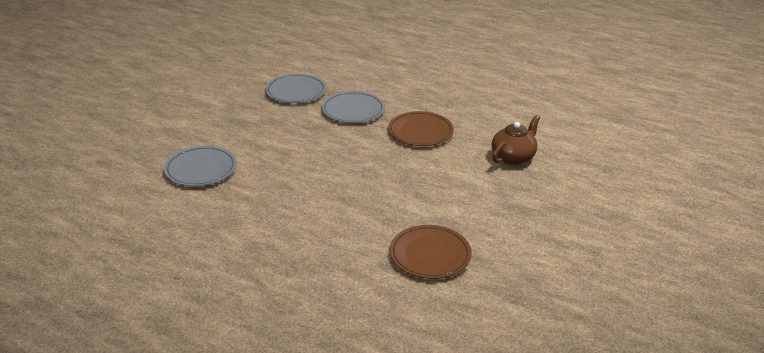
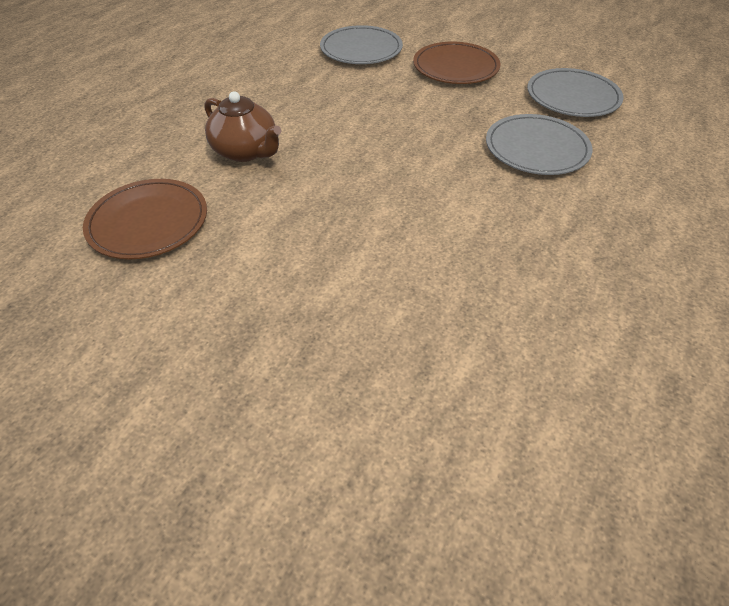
camera: 90 degrees right, 15 degrees up
brown plate [388,111,454,146] -> brown plate moved to [413,42,501,84]
brown teapot [492,115,540,165] -> brown teapot moved to [204,91,281,162]

